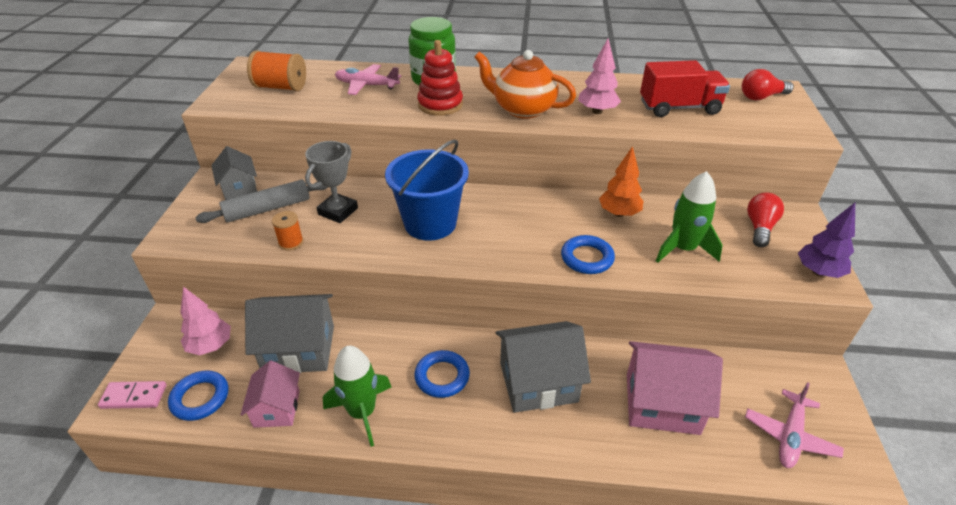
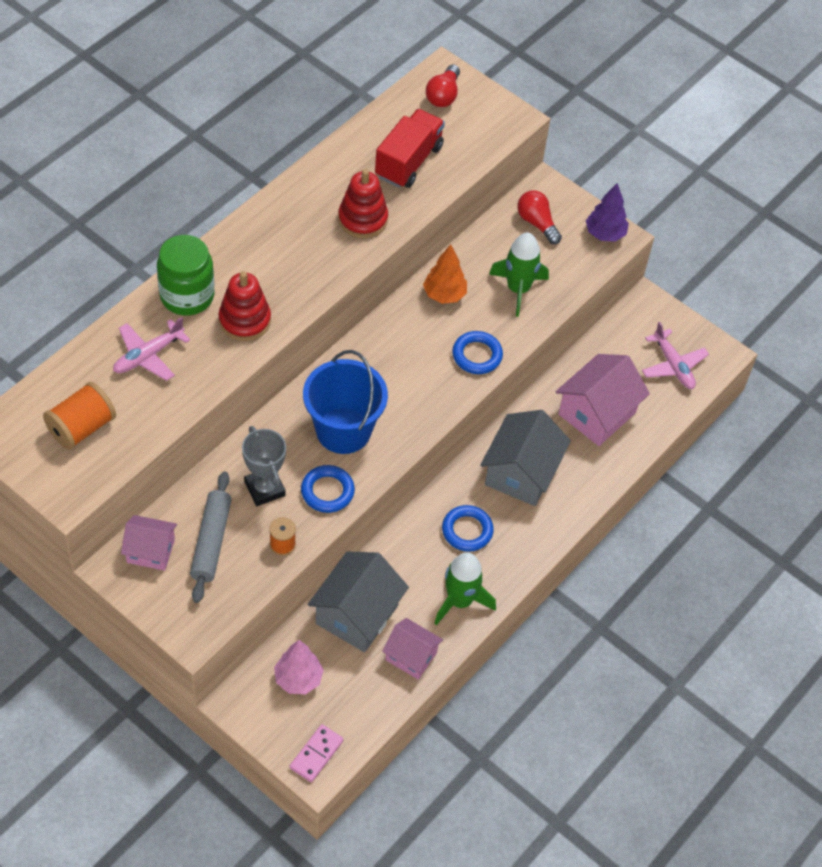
camera: 60 degrees left, 15 degrees up
blue ring [168,370,228,421] -> blue ring moved to [301,465,355,513]
grey house [211,146,257,200] -> pink house [121,515,177,571]
orange teapot [475,50,576,119] -> none
pink tree [578,38,621,114] -> red stacking toy [338,169,388,238]

